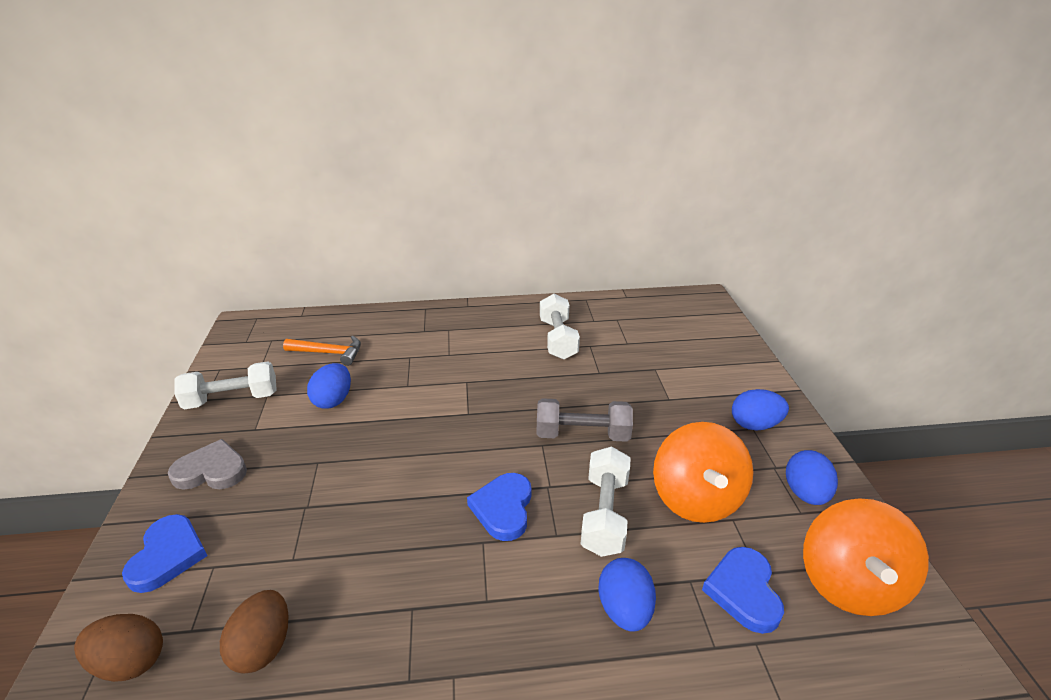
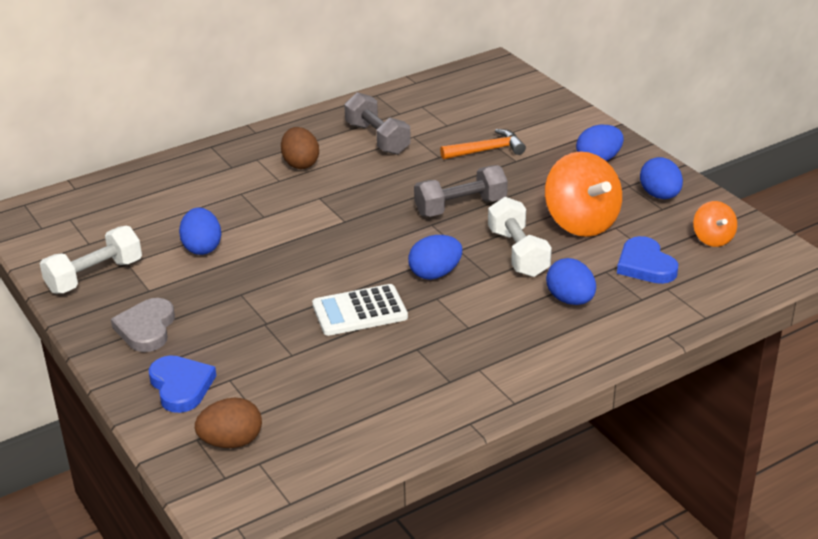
camera: 25 degrees left, 0 degrees up
grey heart [168,439,247,490] -> grey heart turned 60 degrees counterclockwise [111,298,175,352]
brown egg [220,590,288,674] -> brown egg moved to [281,127,319,169]
orange hammer [283,336,361,366] -> orange hammer moved to [440,129,526,160]
blue heart [467,473,531,541] -> blue egg [408,235,462,280]
white dumbbell [540,294,580,360] -> grey dumbbell [344,92,411,155]
orange spinning top [803,498,929,616] -> orange spinning top [693,201,737,247], size x0.53
none -> white calculator [312,284,408,336]

